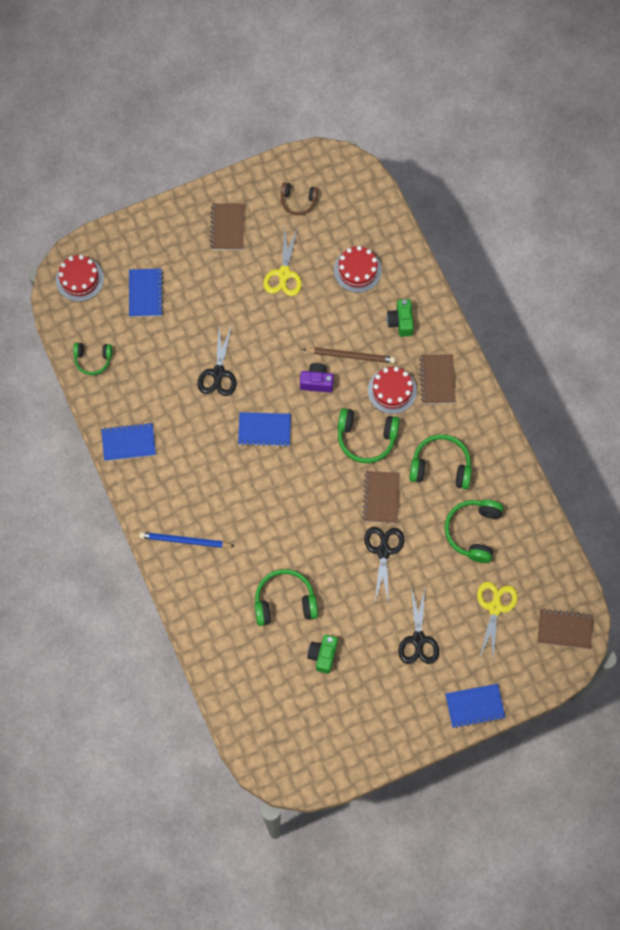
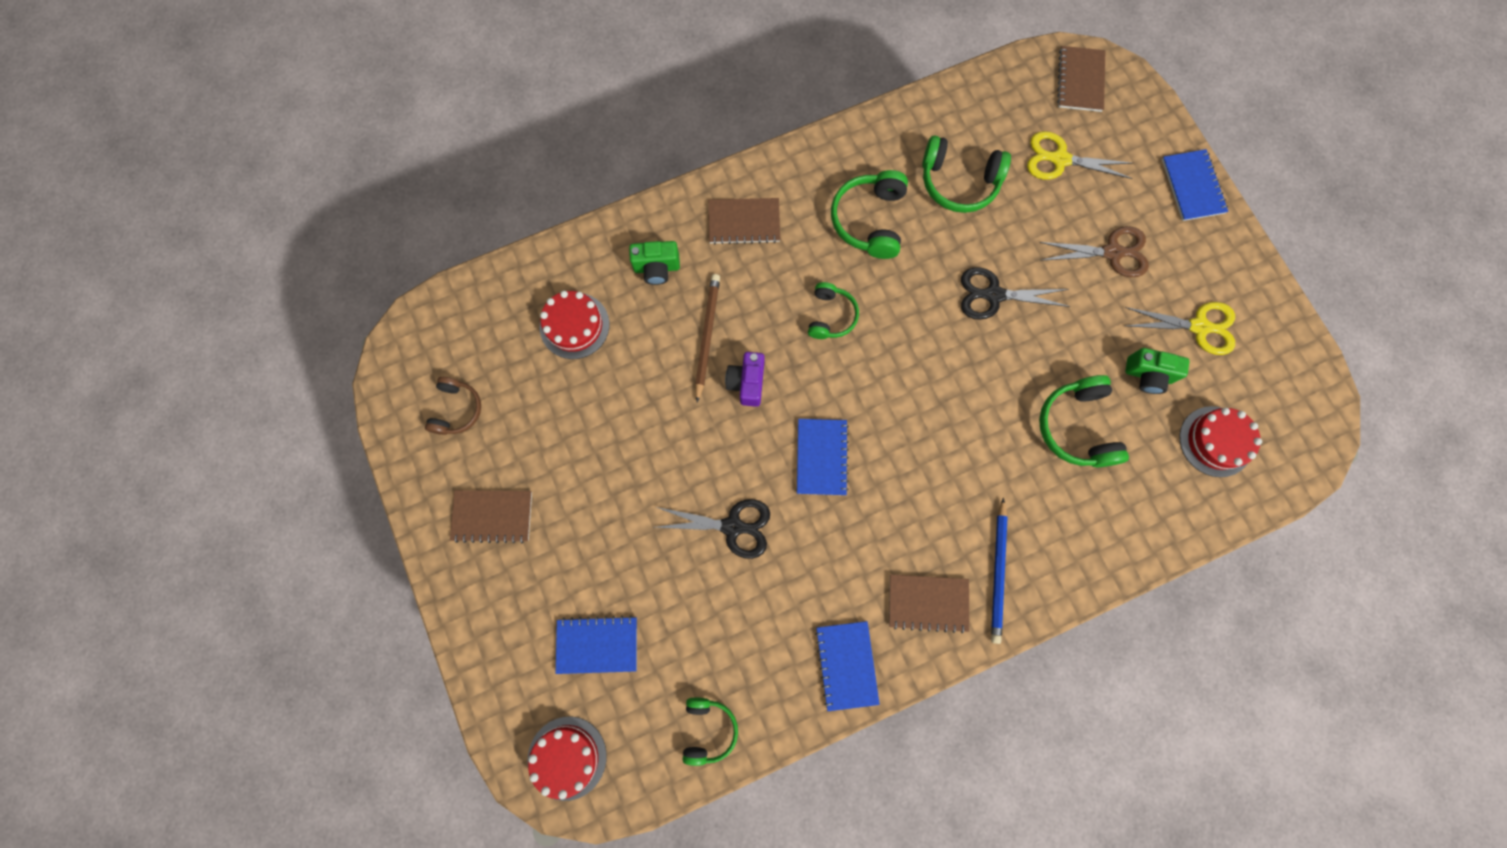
camera: 90 degrees left, 5 degrees up
yellow scissors [263,227,302,296] -> yellow scissors moved to [1125,302,1235,355]
green headphones [338,408,400,463] -> green headphones [808,282,859,339], size x0.64
brown notebook [362,471,400,523] -> brown notebook moved to [889,574,969,634]
red cake [368,367,417,414] -> red cake moved to [1180,406,1262,477]
black scissors [398,587,439,664] -> brown scissors [1039,226,1149,277]

